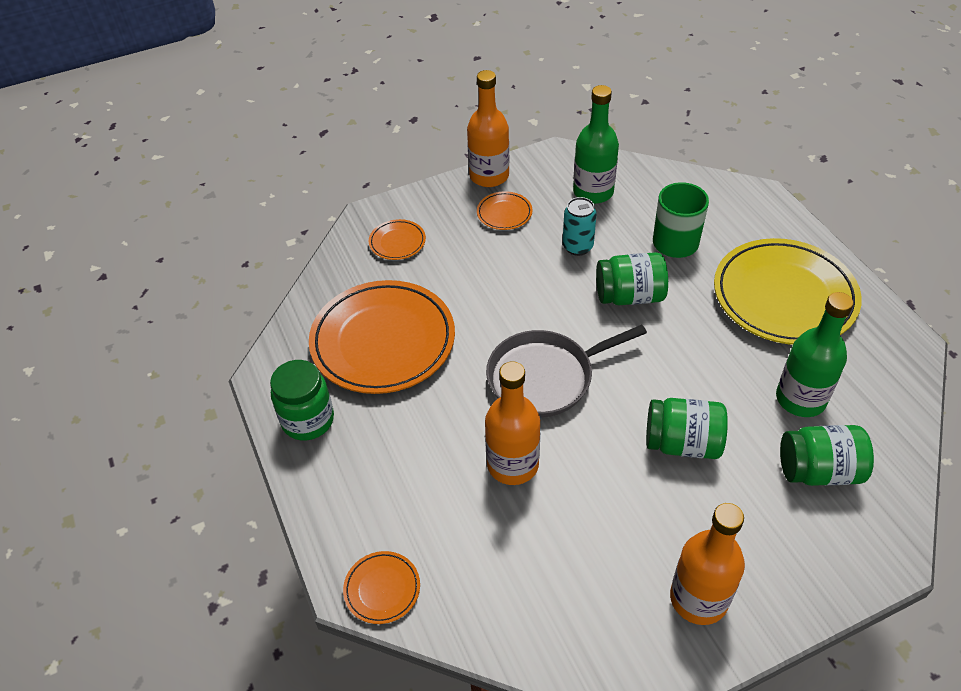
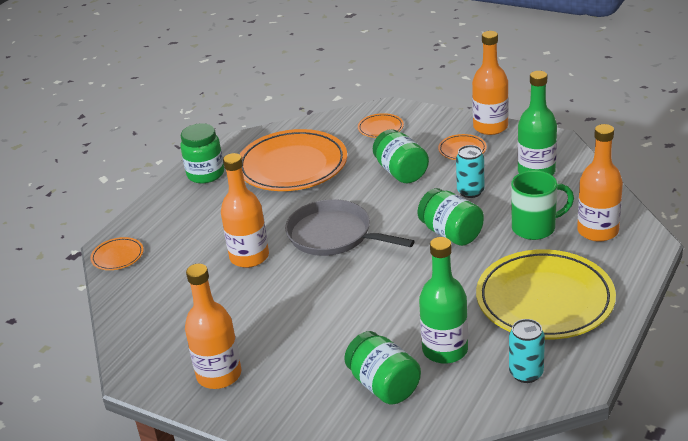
camera: 55 degrees right, 15 degrees down
green jar [646,398,728,459] -> green jar moved to [373,129,429,183]
none -> turquoise can [509,319,545,383]
none -> orange bottle [577,124,623,242]

